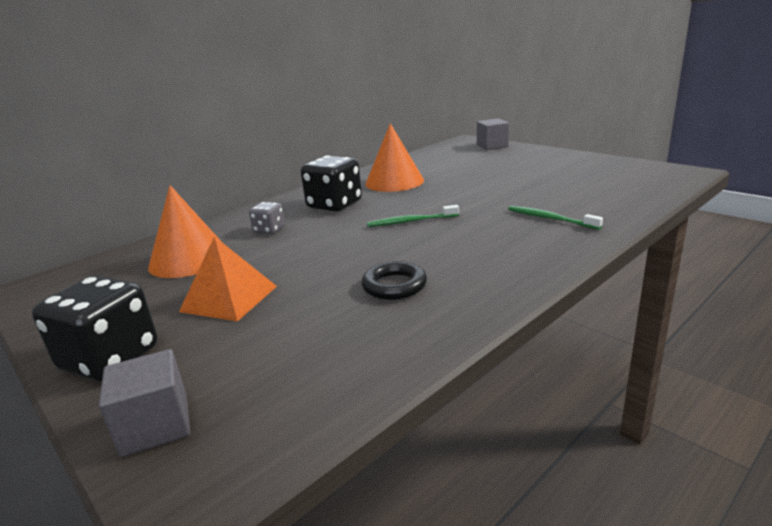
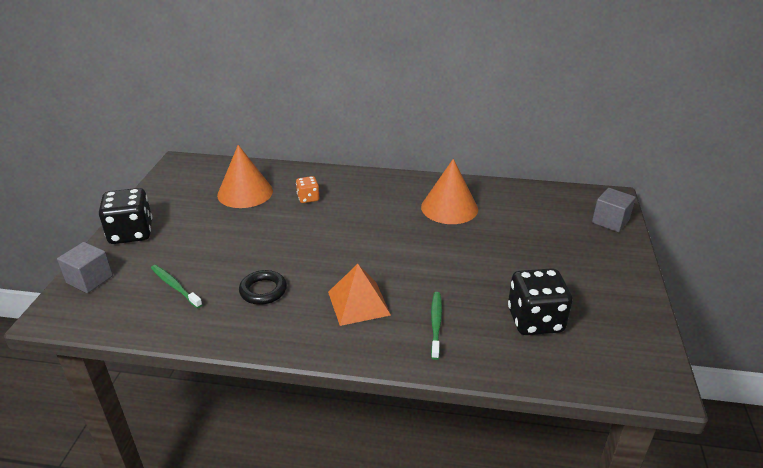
camera: 50 degrees right, 10 degrees up
orange pyramid [179,236,277,321] -> orange pyramid moved to [328,264,391,326]
grey dice [249,202,285,234] -> orange dice [296,176,319,203]
black dice [301,155,362,211] -> black dice moved to [508,268,573,335]
green toothbrush [367,205,459,227] -> green toothbrush moved to [151,265,203,309]

